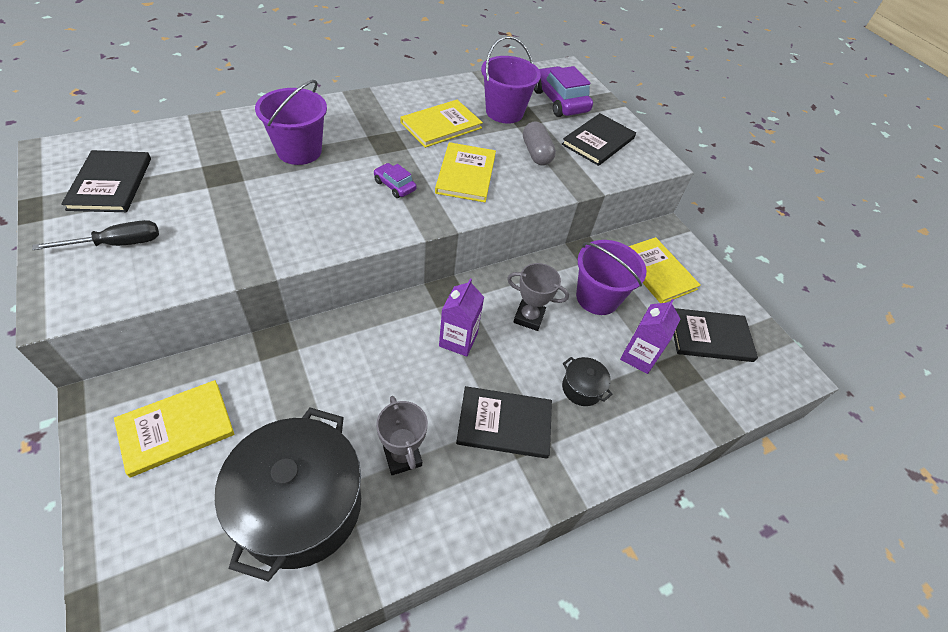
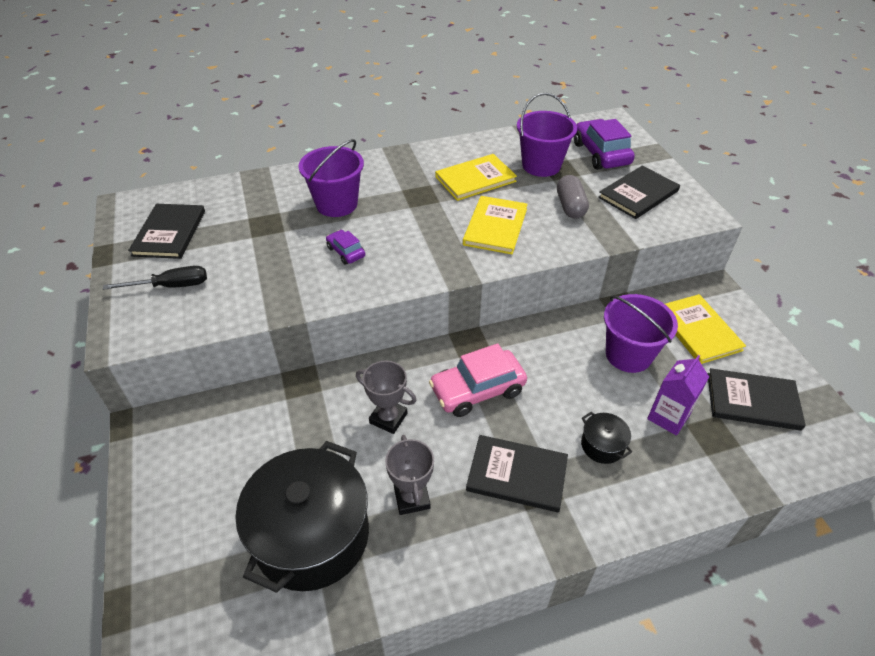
camera: 15 degrees right, 5 degrees down
yellow book [114,380,234,477] -> none
purple car [374,163,417,198] -> purple car moved to [326,230,365,265]
purple carton [439,278,484,357] -> pink car [429,344,527,417]
grey trophy [507,263,569,331] -> grey trophy moved to [356,361,417,434]

